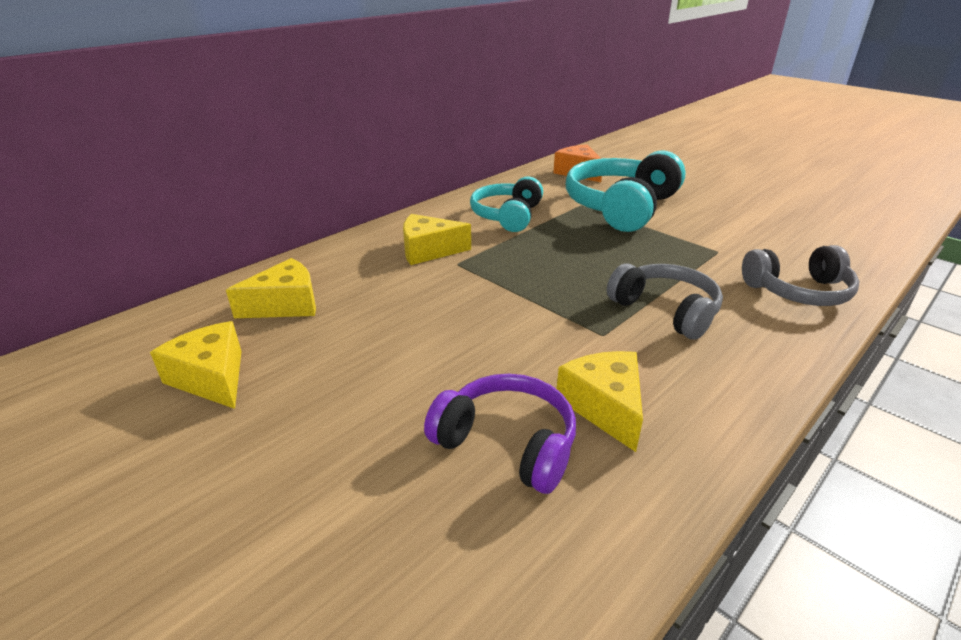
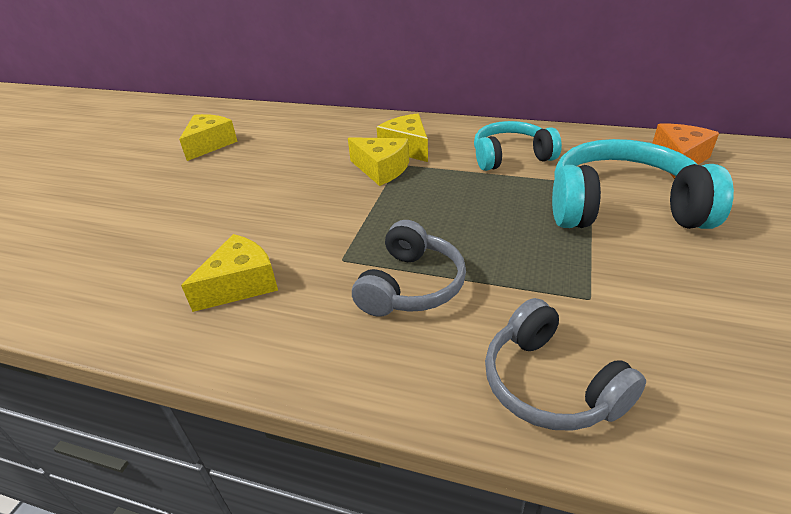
camera: 65 degrees right, 5 degrees up
yellow cheese [226,258,316,318] -> yellow cheese moved to [348,137,409,186]
purple headphones [424,374,576,494] -> none

